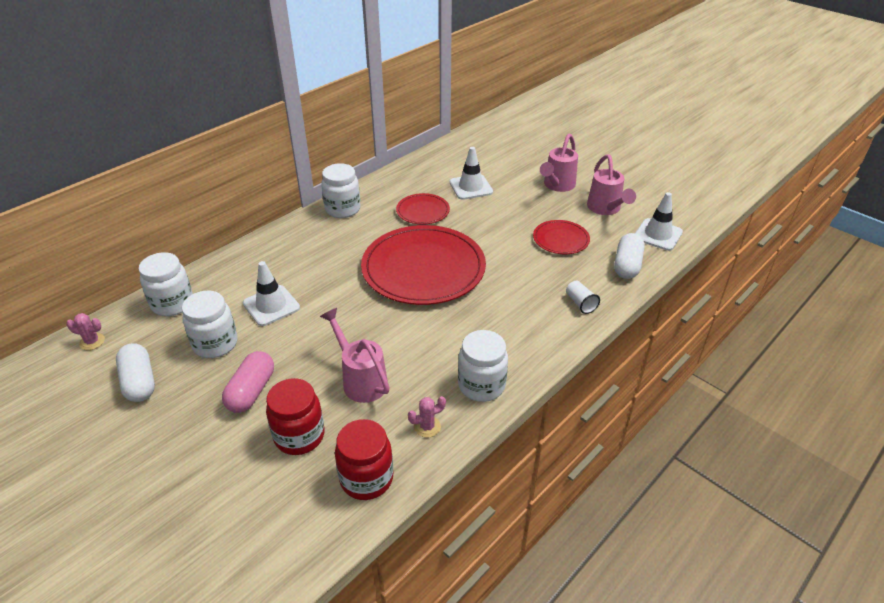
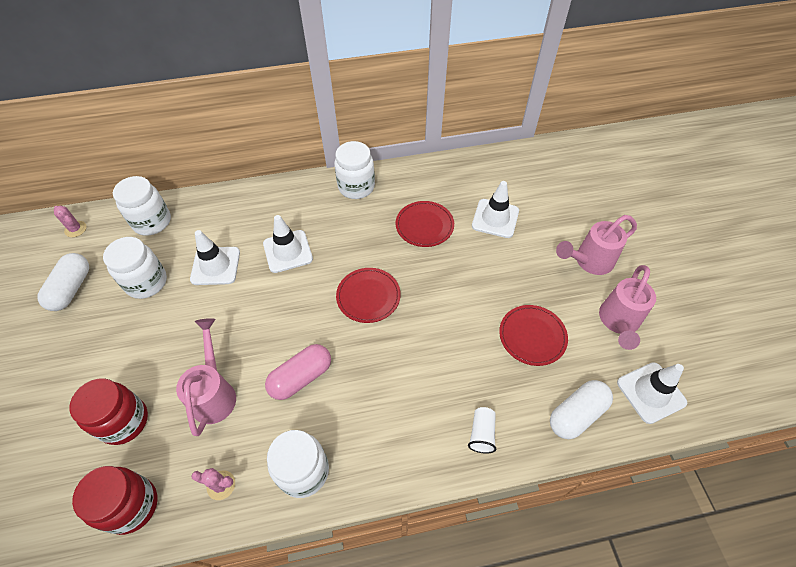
camera: 35 degrees right, 15 degrees up
pink capsule [222,351,274,413] -> pink capsule moved to [265,344,331,400]
red plate [361,225,486,305] -> red plate [336,268,401,323], size x0.48
none -> white traffic cone [263,215,313,273]

